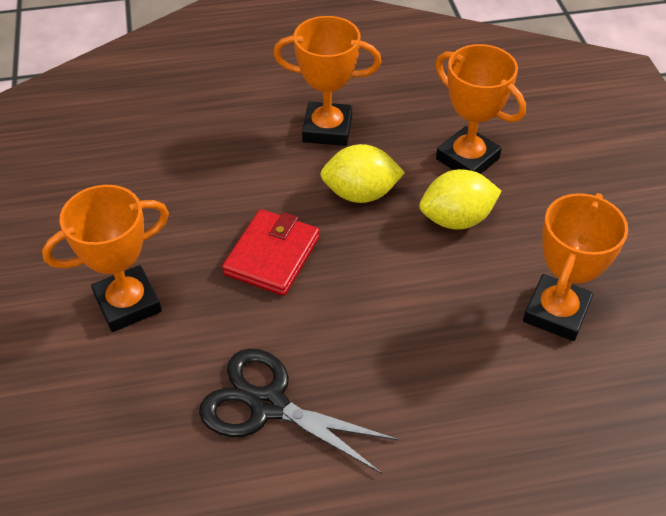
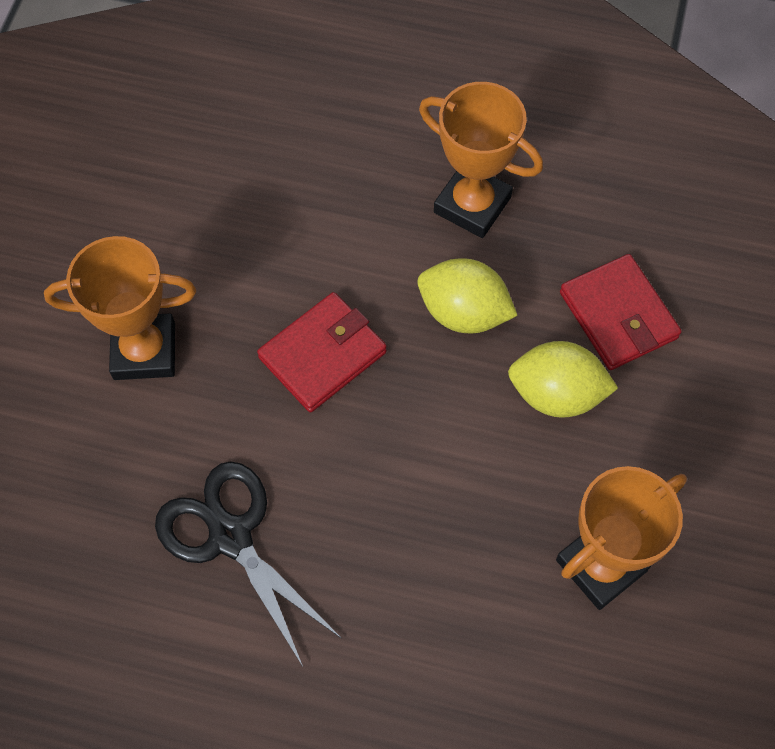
camera: 25 degrees right, 15 degrees up
orange trophy [435,44,526,174] -> red wallet [560,254,682,370]

